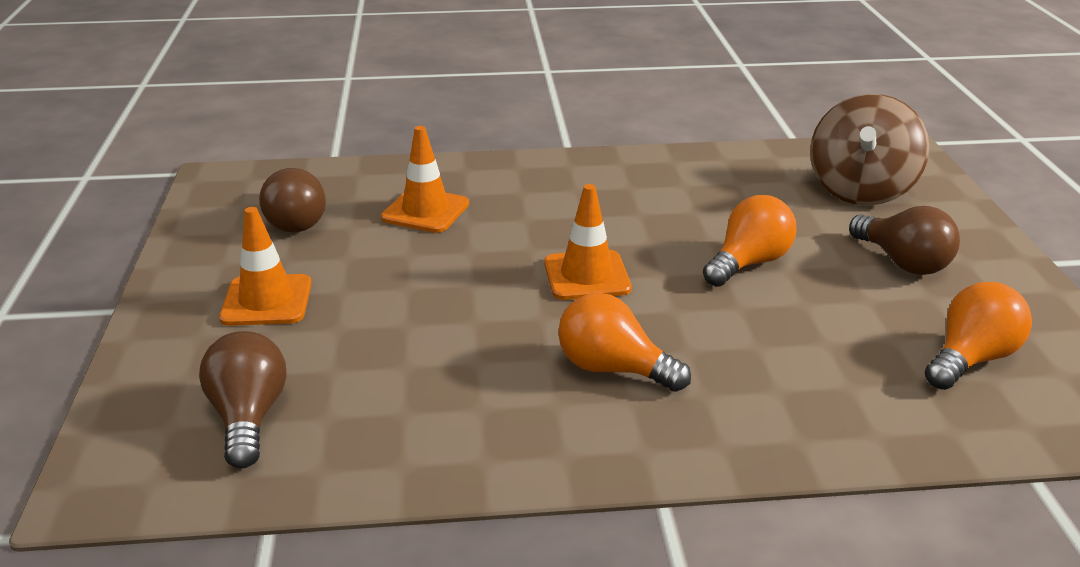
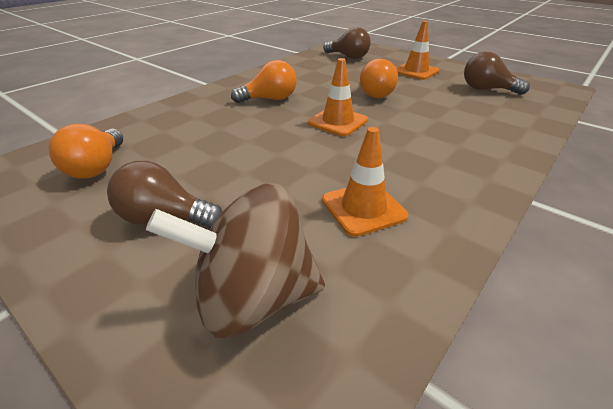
camera: 135 degrees right, 5 degrees up
orange traffic cone [381,126,469,233] -> orange traffic cone moved to [322,127,408,237]
orange light bulb [703,195,797,287] -> orange light bulb moved to [360,58,398,98]
brown spinning top [810,94,929,206] -> brown spinning top turned 75 degrees counterclockwise [146,183,325,338]

